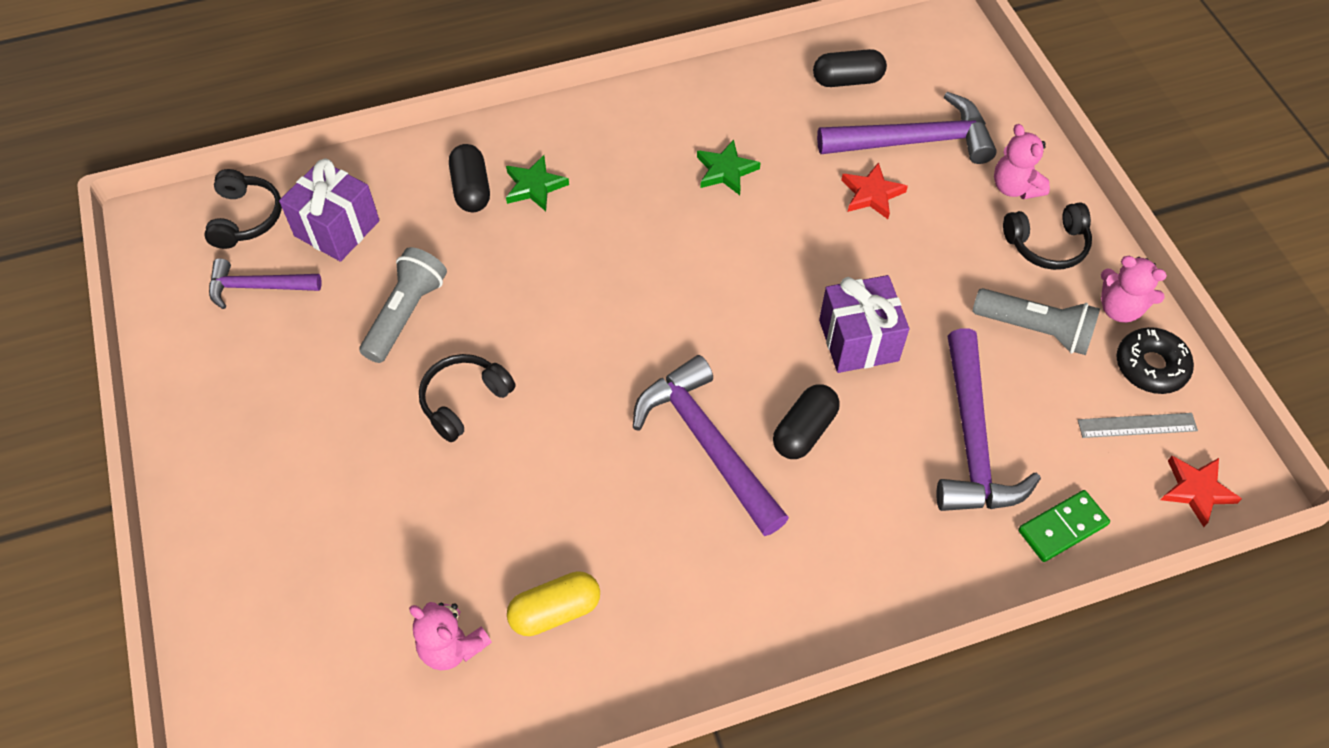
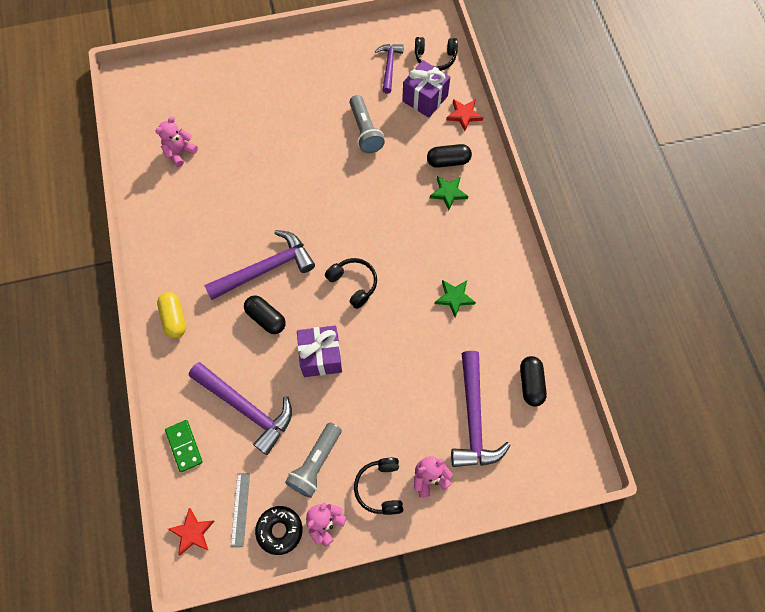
camera: 95 degrees right, 10 degrees up
grey flashlight [360,247,447,363] -> grey flashlight turned 45 degrees clockwise [350,95,385,153]
black headphones [419,354,516,442] -> black headphones moved to [325,258,377,309]
yellow capsule [507,571,600,636] -> yellow capsule moved to [157,292,186,338]
red star [841,162,908,219] -> red star moved to [446,99,483,131]
purple hammer [936,328,1041,511] -> purple hammer turned 150 degrees counterclockwise [189,362,292,455]

